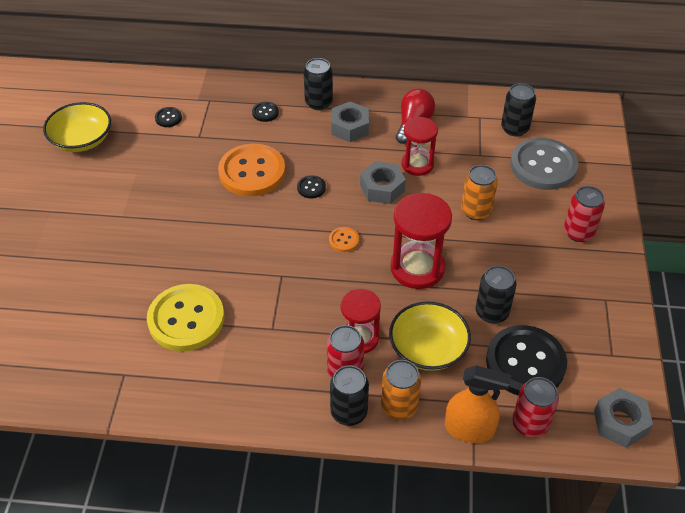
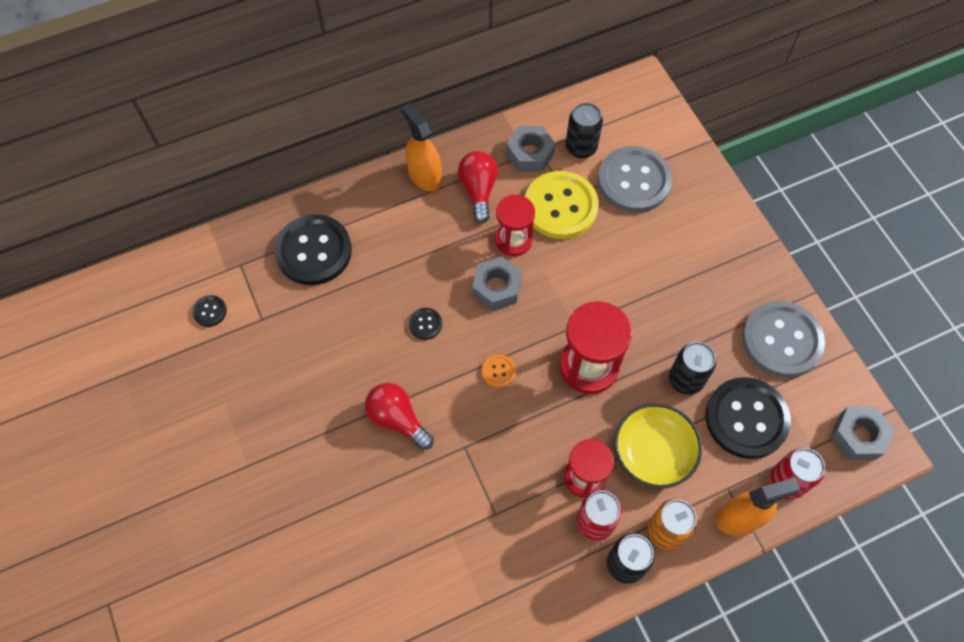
camera: 30 degrees left, 15 degrees up
yellow bowl [43,102,111,152] -> none
yellow button [147,284,224,351] -> yellow button moved to [525,171,599,239]
orange button [218,144,285,196] -> none
black button [252,102,279,122] -> black button [274,214,352,285], size x2.35
black can [304,58,333,110] -> none
grey nut [331,101,369,142] -> grey nut moved to [506,126,555,172]
orange can [461,165,498,220] -> none
red can [564,186,605,242] -> none
none -> red light bulb [365,383,434,450]
none -> orange spray bottle [401,103,442,191]
none -> grey button [742,301,825,377]

